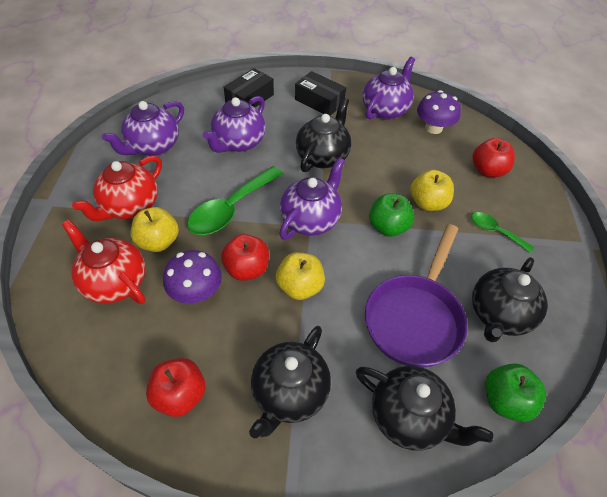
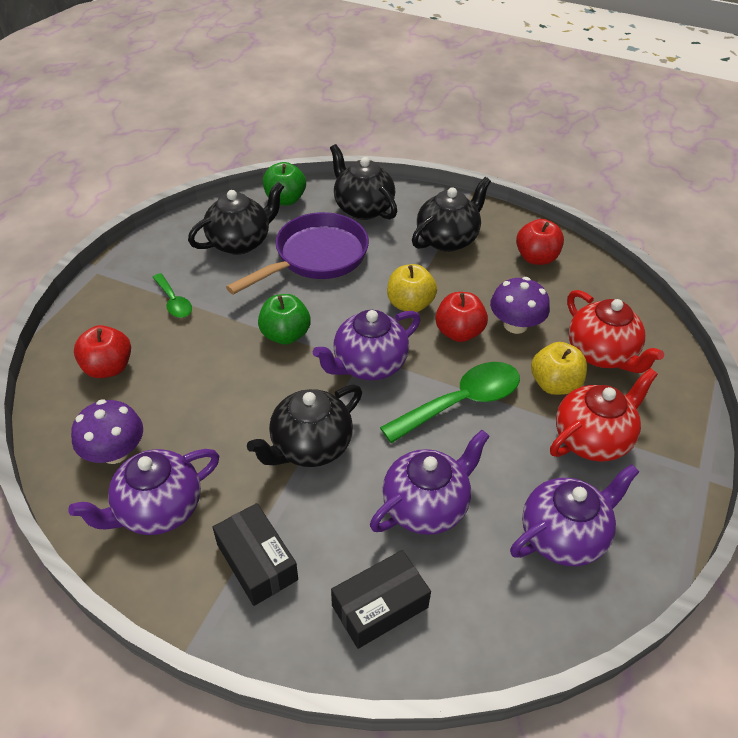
camera: 160 degrees left, 5 degrees down
yellow apple [410,170,454,211] -> none

